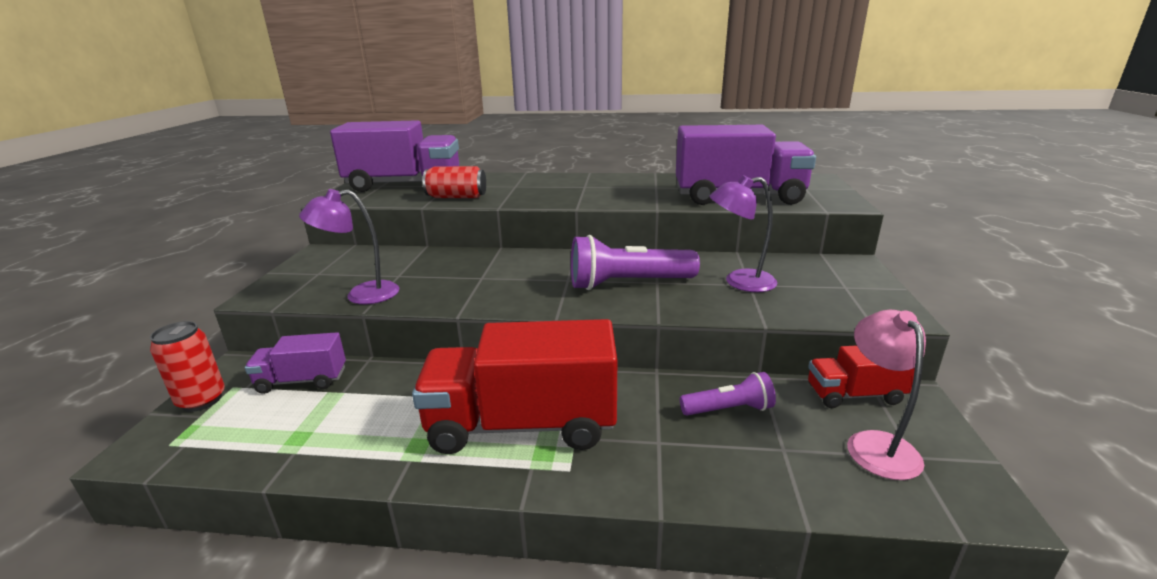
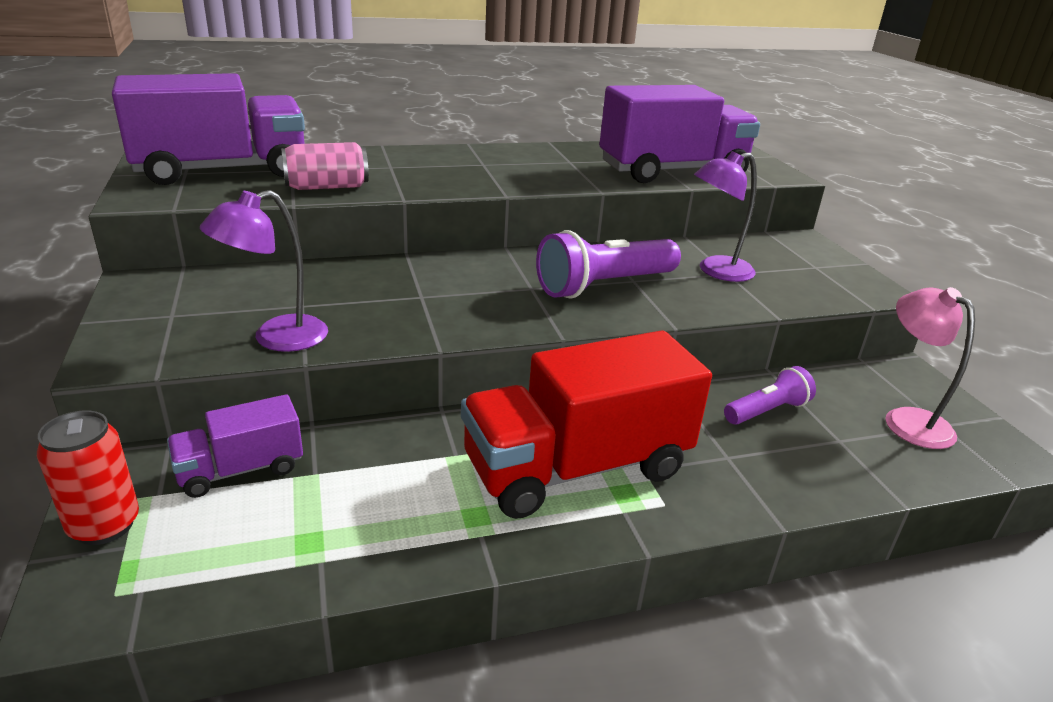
camera: 25 degrees left, 5 degrees up
red can [423,166,486,198] -> pink can [281,142,369,190]
red truck [808,345,915,408] -> none

